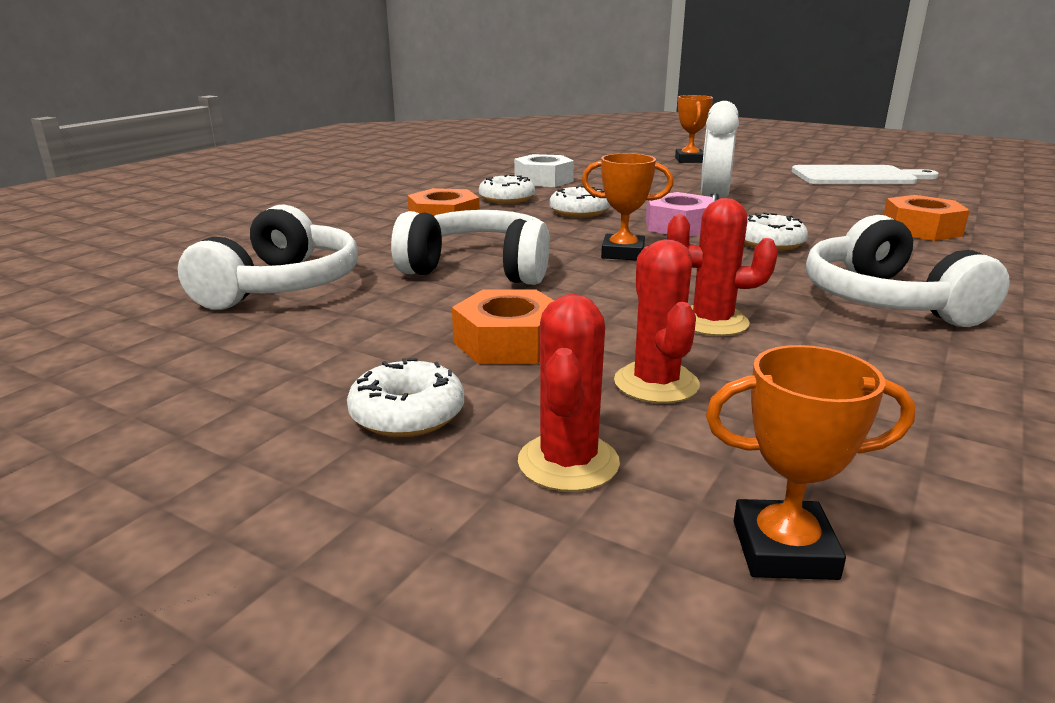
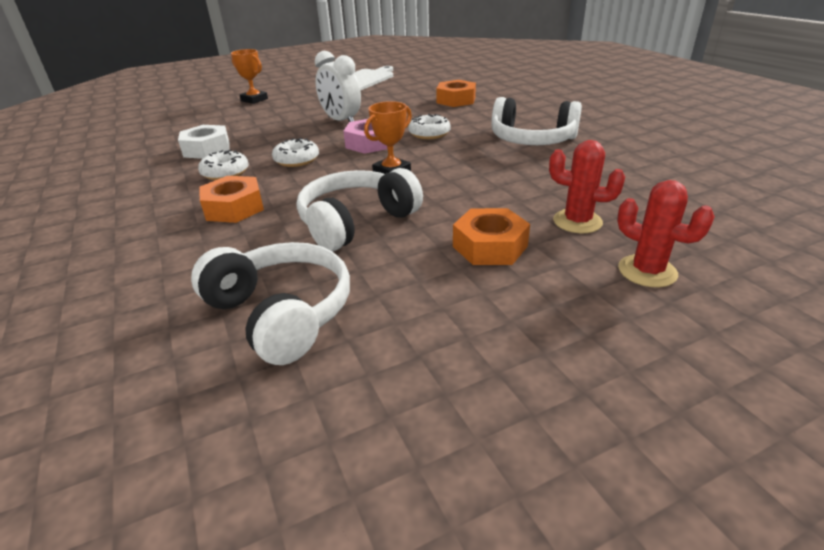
camera: 55 degrees left, 10 degrees up
white donut [347,358,464,437] -> none
red cactus [667,198,778,336] -> none
orange trophy [706,345,916,580] -> none

